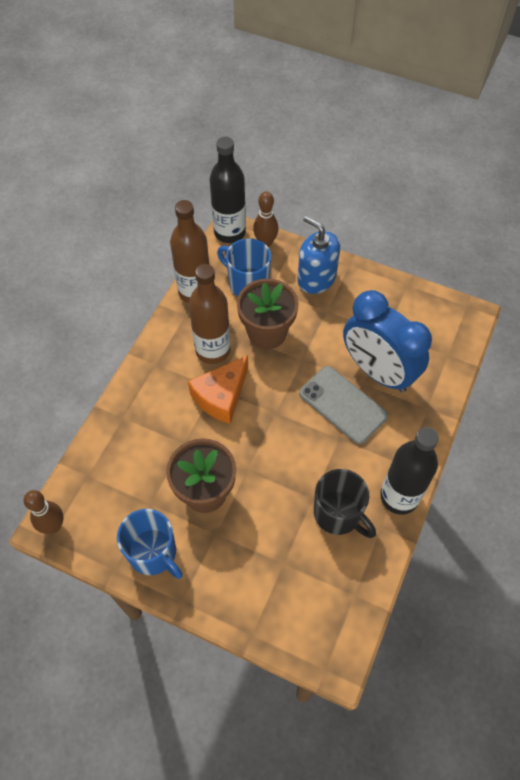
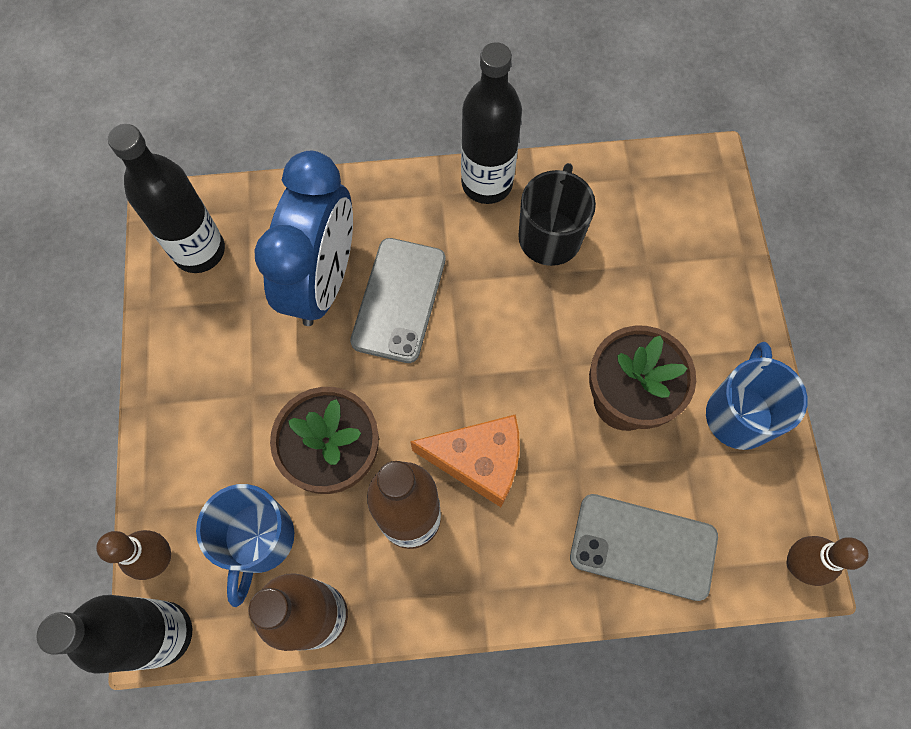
camera: 120 degrees left, 10 degrees up
blue soap dispenser [298,216,340,294] -> none
none -> black bottle [108,124,225,273]
none -> grey phone [570,494,718,601]

